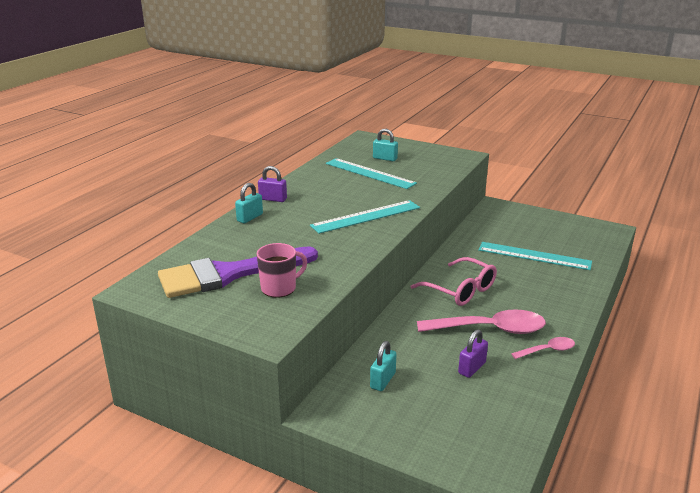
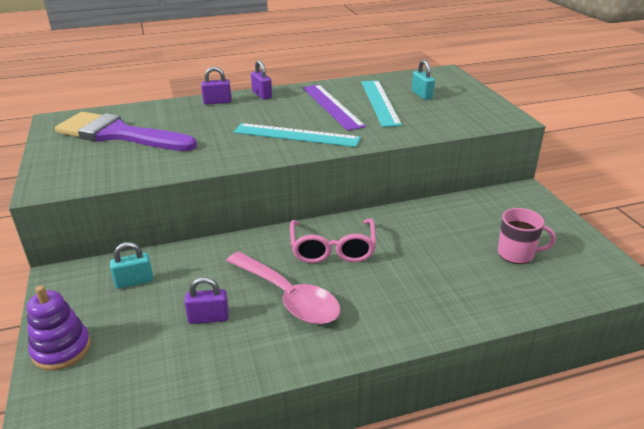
camera: 45 degrees right, 5 degrees up
turquoise padlock [235,183,263,223] -> purple padlock [201,67,232,105]
pink mug [257,243,307,298] -> pink mug moved to [498,208,556,264]
turquoise ruler [478,242,592,270] -> none
pink spoon [511,337,575,359] -> none
none -> purple stacking toy [27,286,91,371]
none -> purple ruler [303,85,366,131]

